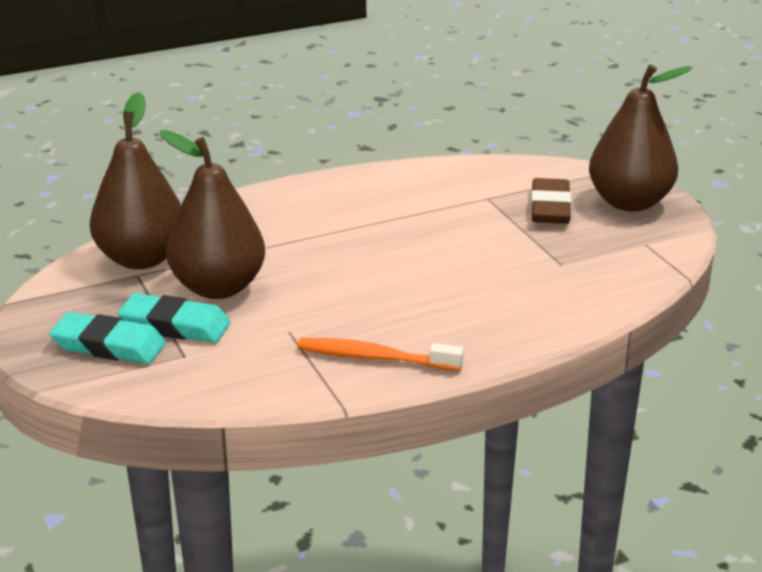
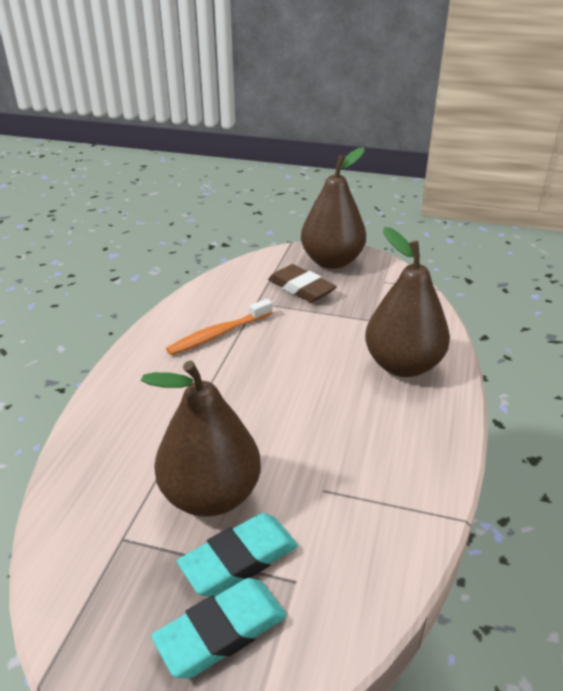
camera: 50 degrees left, 5 degrees up
brown pear [90,92,181,269] -> brown pear moved to [365,227,450,377]
orange toothbrush [297,338,464,371] -> orange toothbrush moved to [166,299,273,355]

